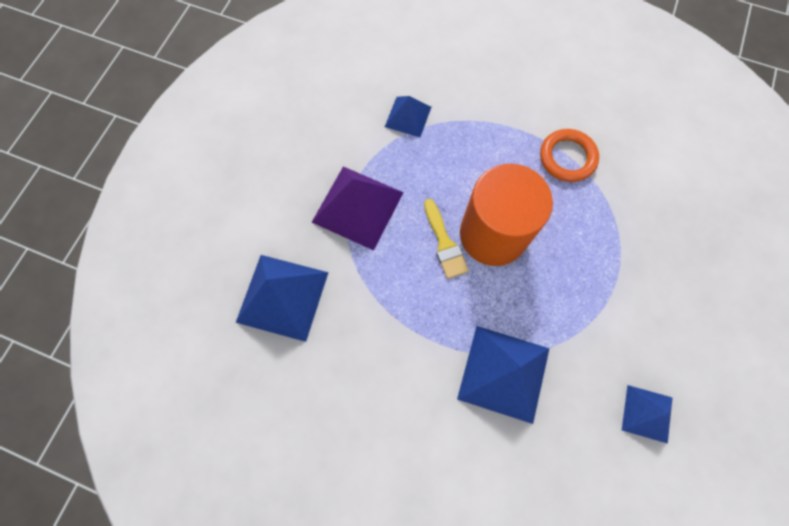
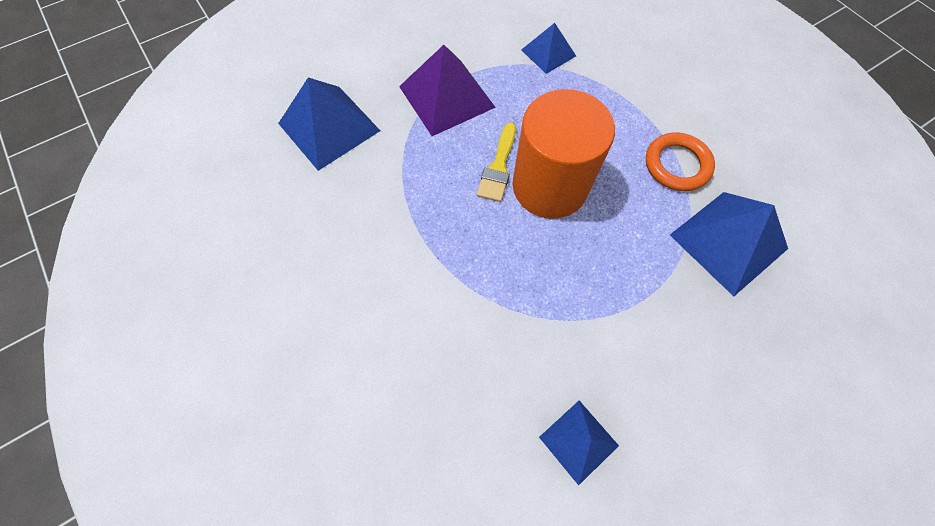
camera: 35 degrees right, 5 degrees down
blue pyramid [457,326,550,424] -> blue pyramid moved to [670,192,788,297]

